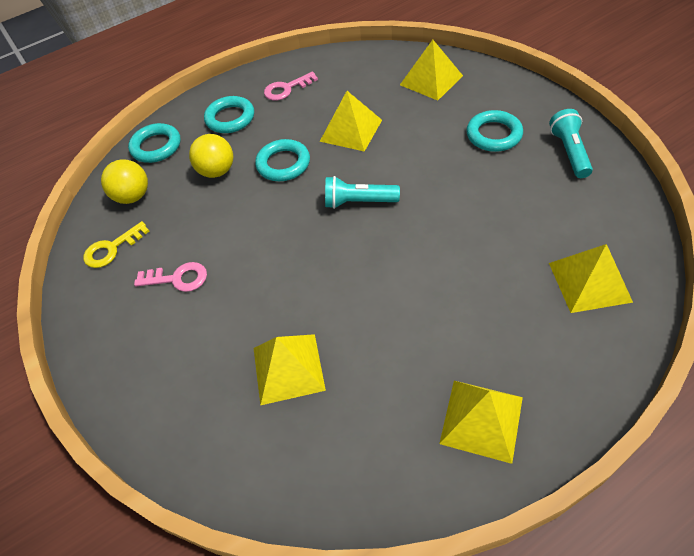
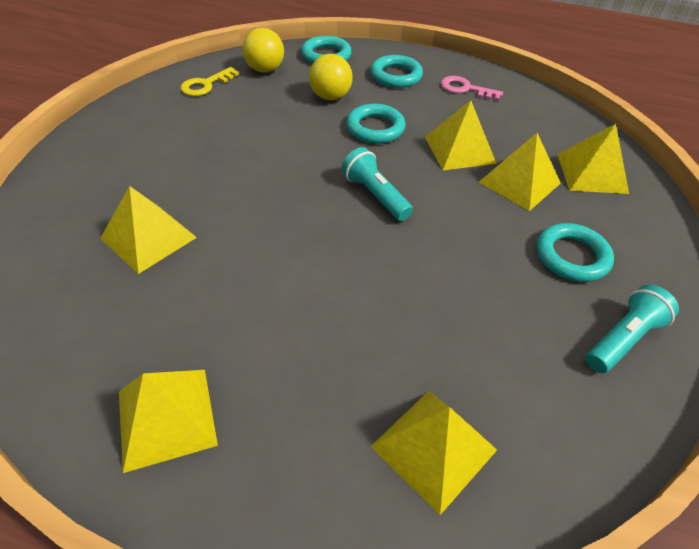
camera: 45 degrees right, 5 degrees down
yellow key [83,221,150,268] -> yellow key turned 60 degrees counterclockwise [180,67,239,96]
pink key [134,262,207,292] -> none
none -> yellow pyramid [479,133,561,211]

